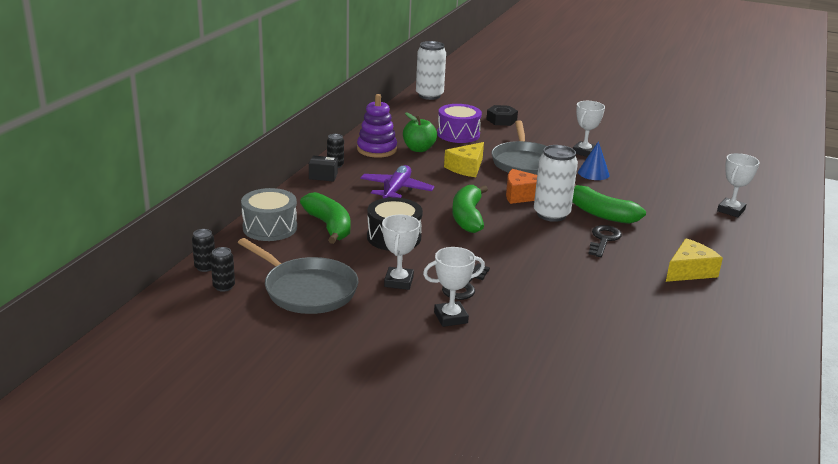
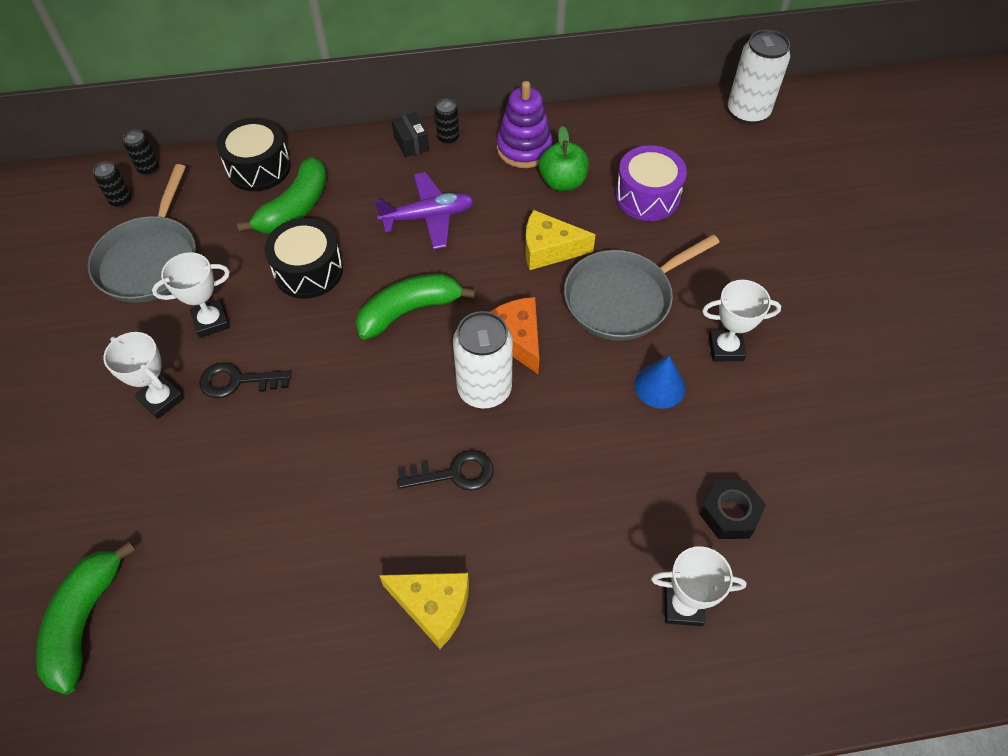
camera: 60 degrees right, 30 degrees up
grey drum [241,188,297,241] -> black drum [216,118,291,191]
black nut [486,105,518,126] -> black nut moved to [700,480,766,539]
green banana [572,184,646,224] -> green banana moved to [36,541,136,695]

